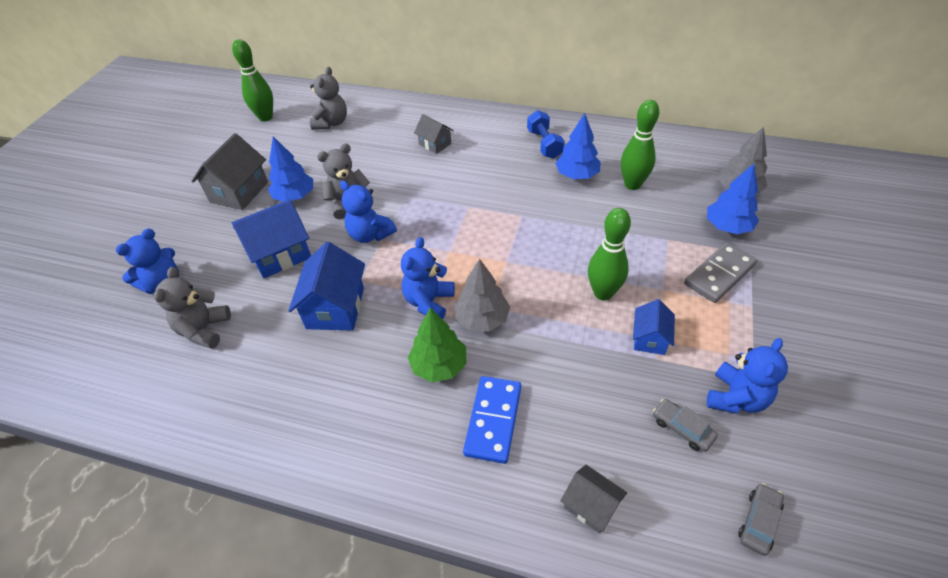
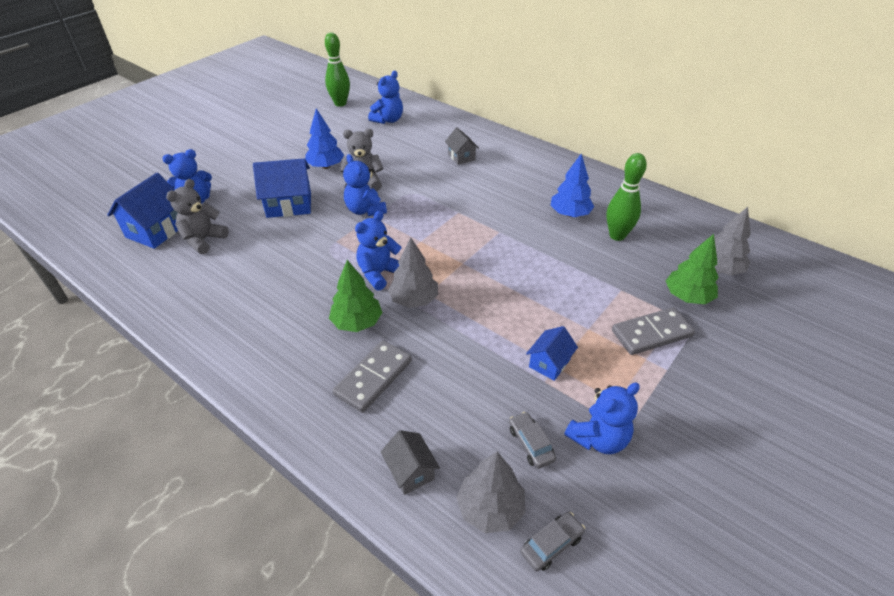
camera: 20 degrees right, 5 degrees down
grey house [192,133,268,210] -> none
blue house [288,242,365,331] -> blue house moved to [107,173,178,249]
grey teddy bear [310,67,347,130] -> blue teddy bear [368,71,403,124]
blue domino [463,376,521,464] -> grey domino [332,340,412,413]
blue dumbbell [527,110,564,158] -> none
green bowling pin [588,208,631,300] -> none
blue tree [707,163,759,234] -> green tree [666,234,719,304]
none -> grey tree [456,451,525,533]

